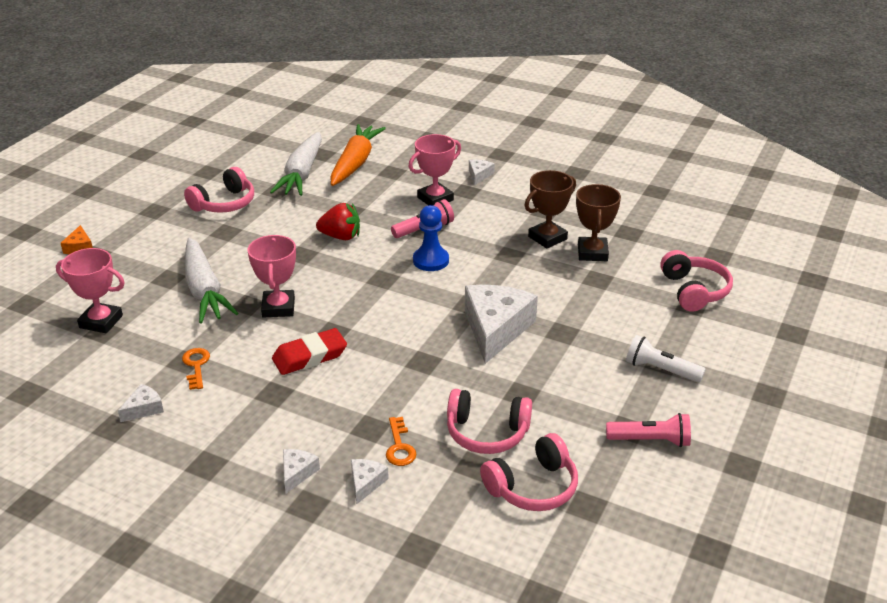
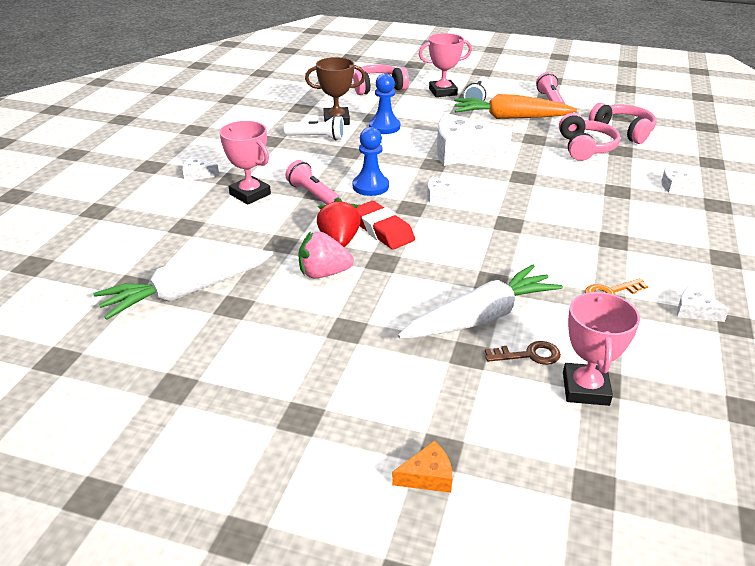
camera: 100 degrees left, 0 degrees up
pink headphones [184,167,254,213] -> none
pink trophy [248,235,296,317] -> pink trophy moved to [419,33,472,97]
white carrot [270,132,322,196] -> white carrot turned 150 degrees clockwise [93,251,273,320]
red eraser [272,328,347,375] -> red eraser moved to [356,201,415,250]
white cheese [283,449,320,493] -> white cheese moved to [427,176,464,203]
orange carrot [330,124,386,186] -> orange carrot moved to [454,94,577,119]
orange key [386,417,417,466] -> none
brown trophy [525,170,576,249] -> white flashlight [284,116,344,141]
none -> pink strawberry [298,231,354,278]
none -> blue pawn [369,73,400,134]
none -> brown key [485,341,561,365]

